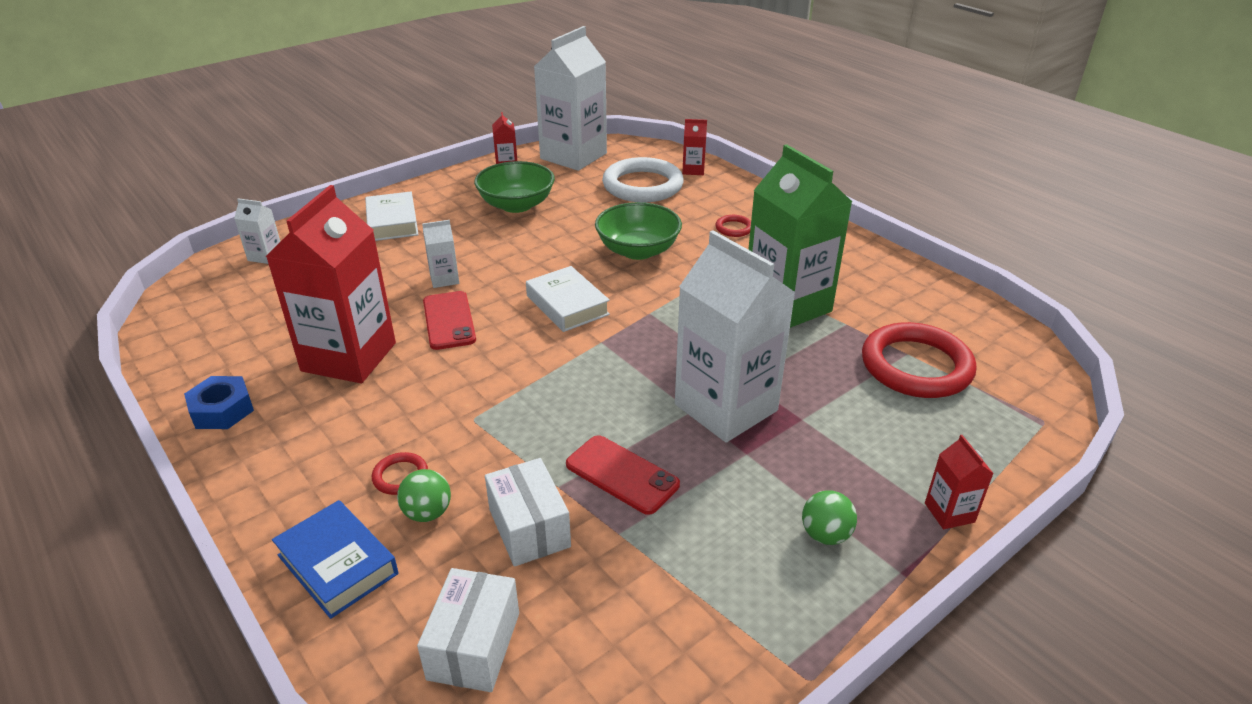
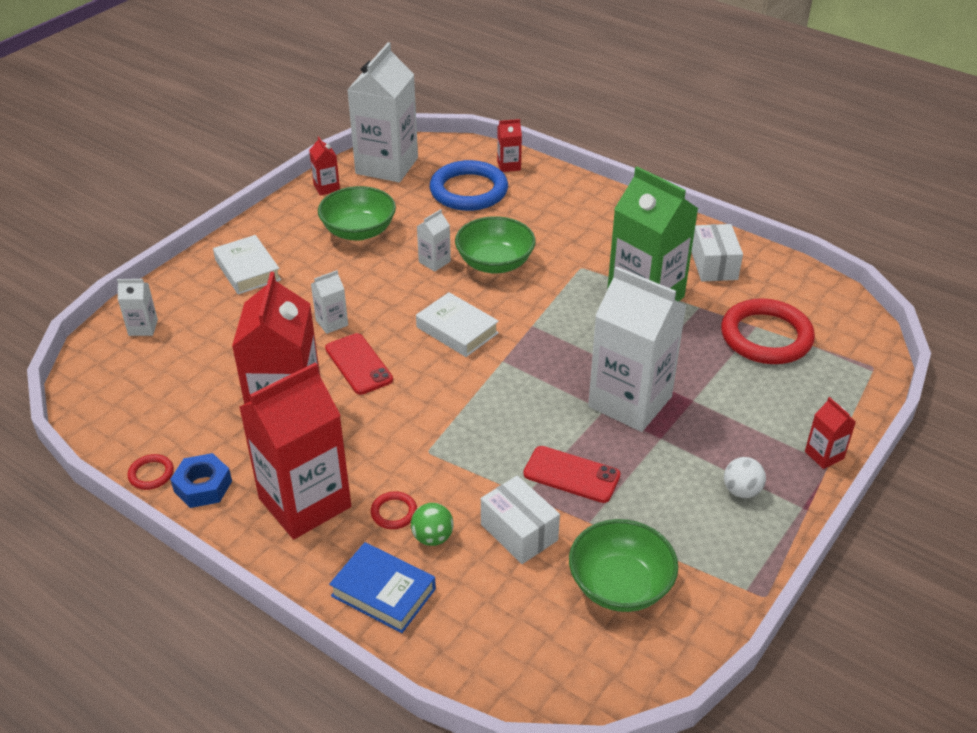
camera: 15 degrees left, 5 degrees up
white box [417,568,519,692] -> white box moved to [691,224,743,281]
white ring [602,157,684,202] -> blue ring [430,160,508,211]
red ring [716,215,751,237] -> red ring moved to [127,454,174,490]
green ball [802,490,857,545] -> white ball [724,457,766,498]
none -> red carton [239,362,351,539]
none -> white carton [417,209,451,272]
none -> green bowl [569,519,678,612]

